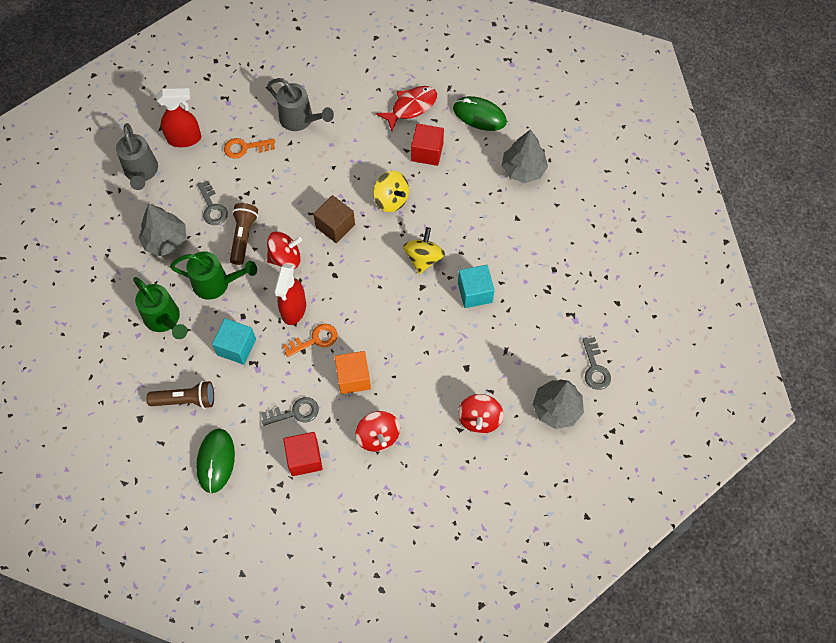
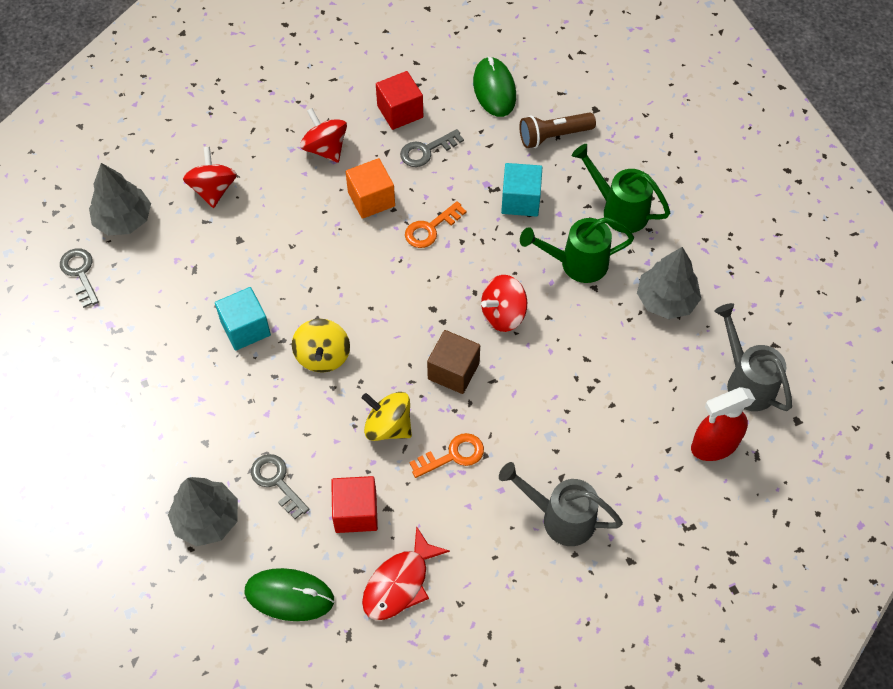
camera: 165 degrees right, 5 degrees down
grey key [197,181,228,225] -> grey key moved to [251,454,310,519]
orange key [224,138,275,159] -> orange key moved to [409,433,484,478]
brown flashlight [230,203,258,265] -> none
red spray bottle [274,264,306,325] -> none

